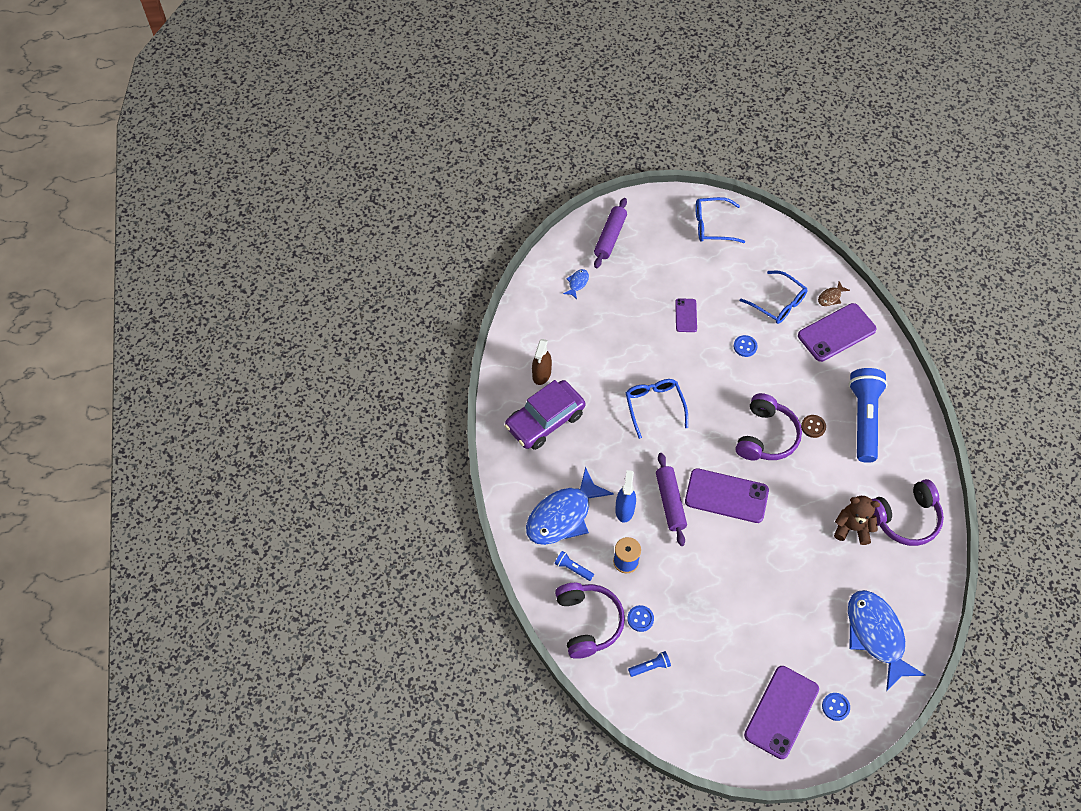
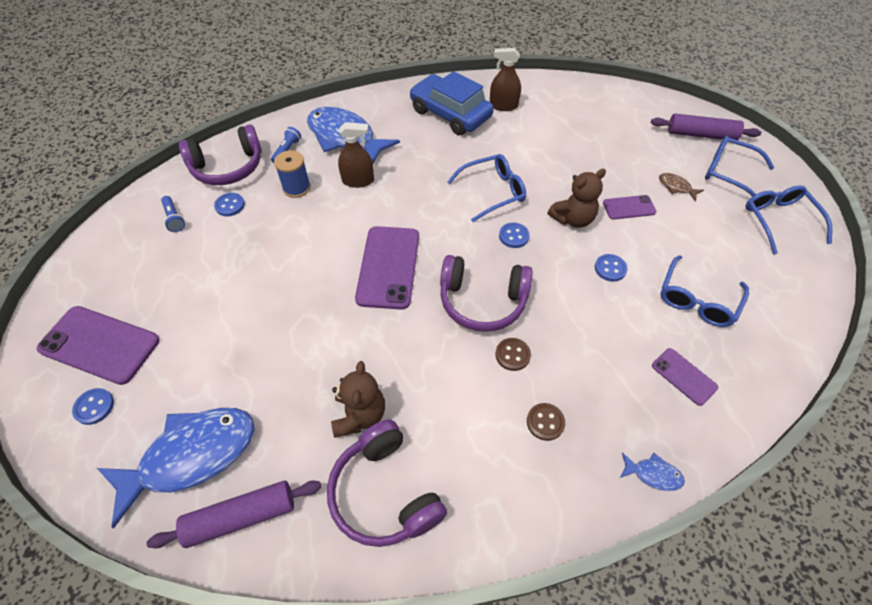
camera: 80 degrees right, 5 degrees down
purple car [505,380,585,450] -> blue car [410,71,494,135]
blue fish [563,269,589,299] -> blue fish moved to [620,452,685,491]
blue spray bottle [615,470,636,523] -> brown spray bottle [338,122,374,188]
purple rolling pin [656,453,687,546] -> purple rolling pin moved to [147,480,321,549]
purple phone [798,303,877,362] -> purple phone [652,348,718,406], size x0.53
brown fish [818,281,850,306] -> brown fish moved to [659,173,704,201]
blue flashlight [849,368,888,463] -> brown button [527,403,565,441]
none -> blue button [499,223,530,248]
none -> brown teddy bear [547,169,606,228]
none -> blue glasses [705,136,774,197]

